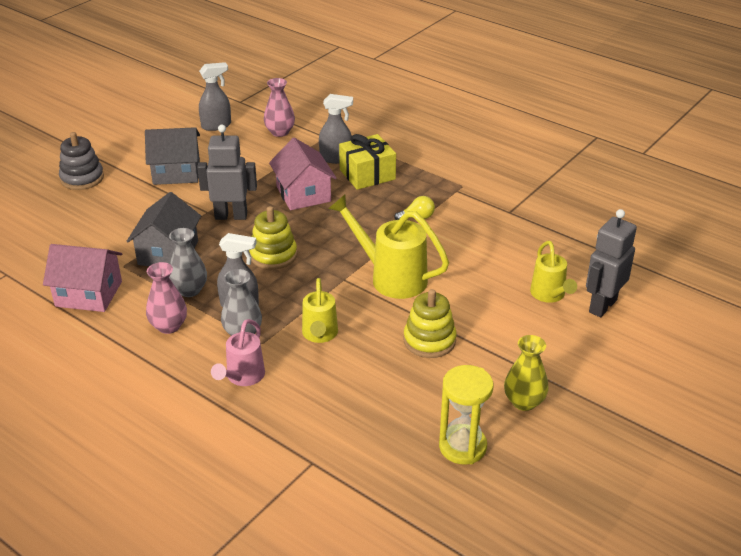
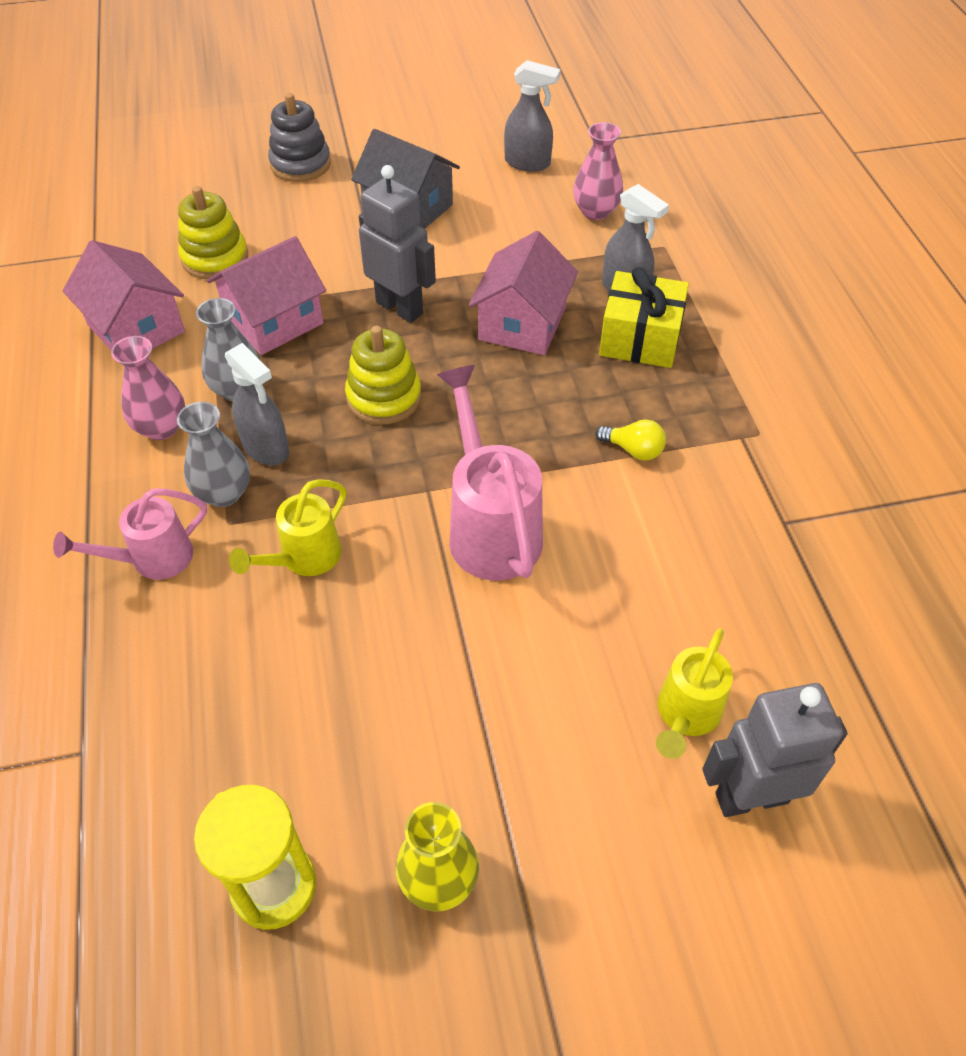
camera: 40 degrees right, 15 degrees up
grey house [126,192,201,266] -> pink house [207,236,326,355]
yellow watering can [328,194,449,299] -> pink watering can [437,365,543,581]
yellow stacking toy [403,289,457,358] -> yellow stacking toy moved to [178,186,248,279]

